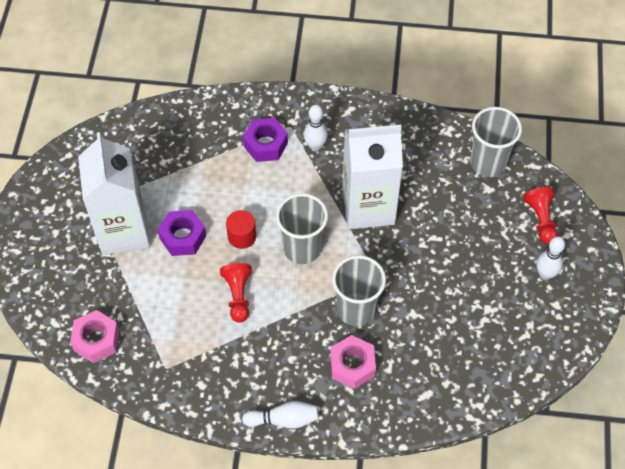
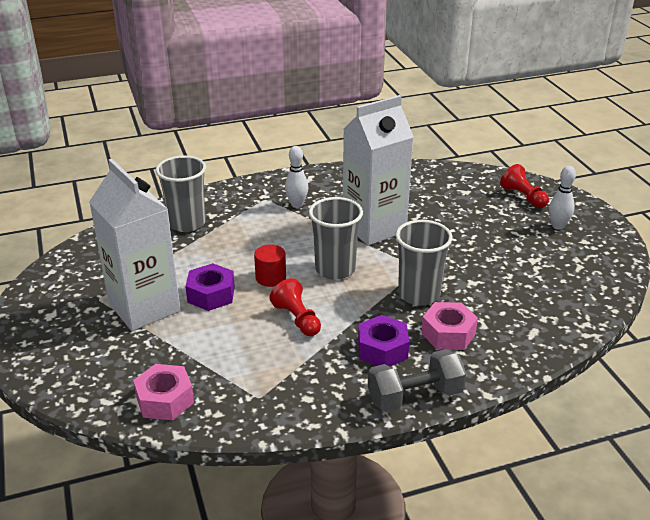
camera: 25 degrees left, 25 degrees down
white bowling pin [242,401,319,429] -> grey dumbbell [368,349,467,412]
purple nut [243,118,288,162] -> purple nut moved to [358,315,409,366]
grey cup [470,107,522,177] -> grey cup moved to [156,155,206,232]

